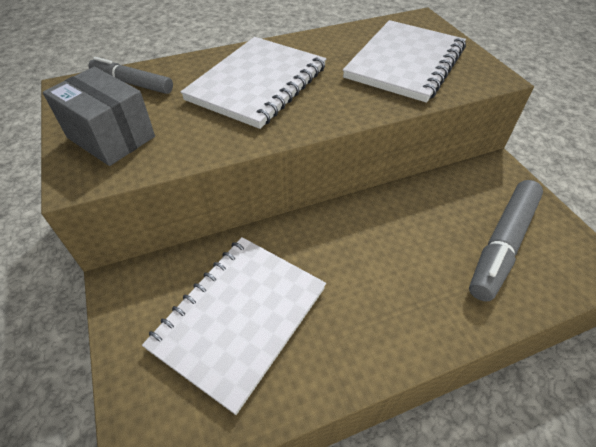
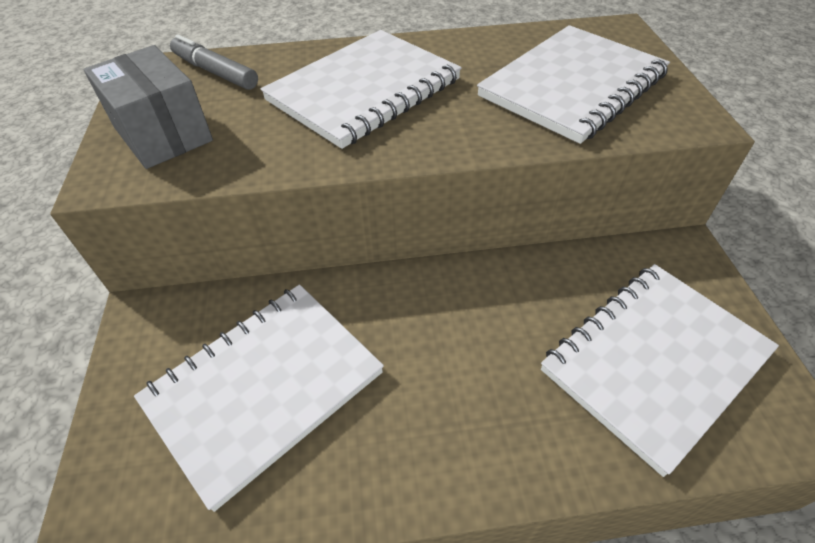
camera: 15 degrees right, 0 degrees up
grey marker [469,180,543,302] -> white notebook [541,264,779,477]

